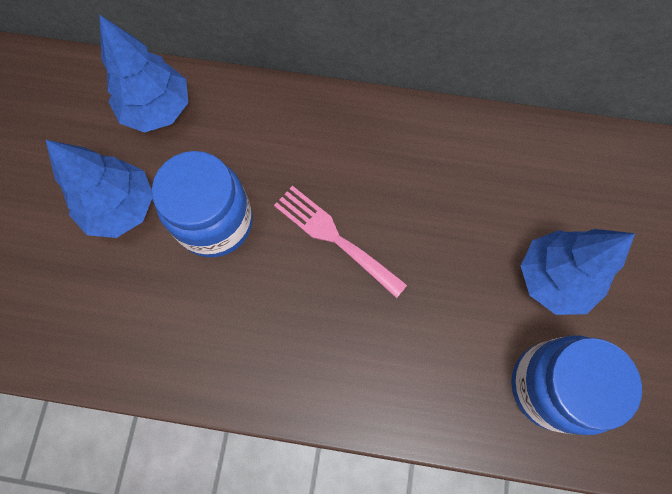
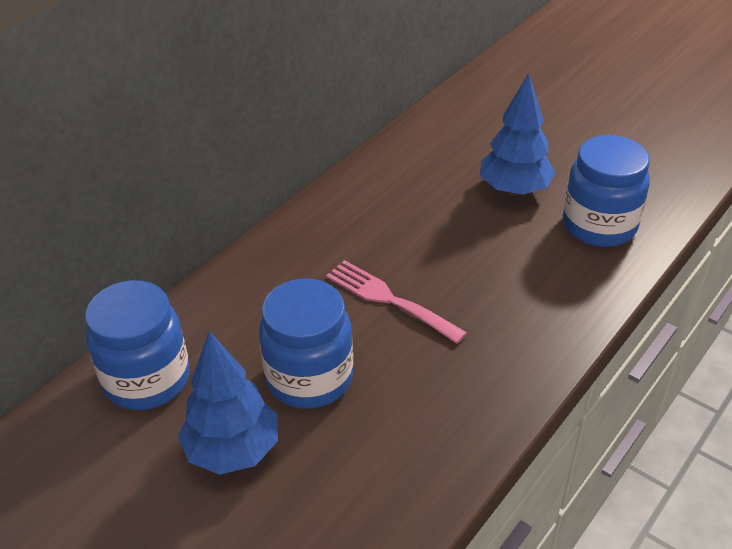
camera: 60 degrees left, 30 degrees down
blue tree [99,14,188,133] -> blue jar [85,280,190,410]
pink fork [274,186,408,298] -> pink fork turned 60 degrees clockwise [326,260,467,344]

